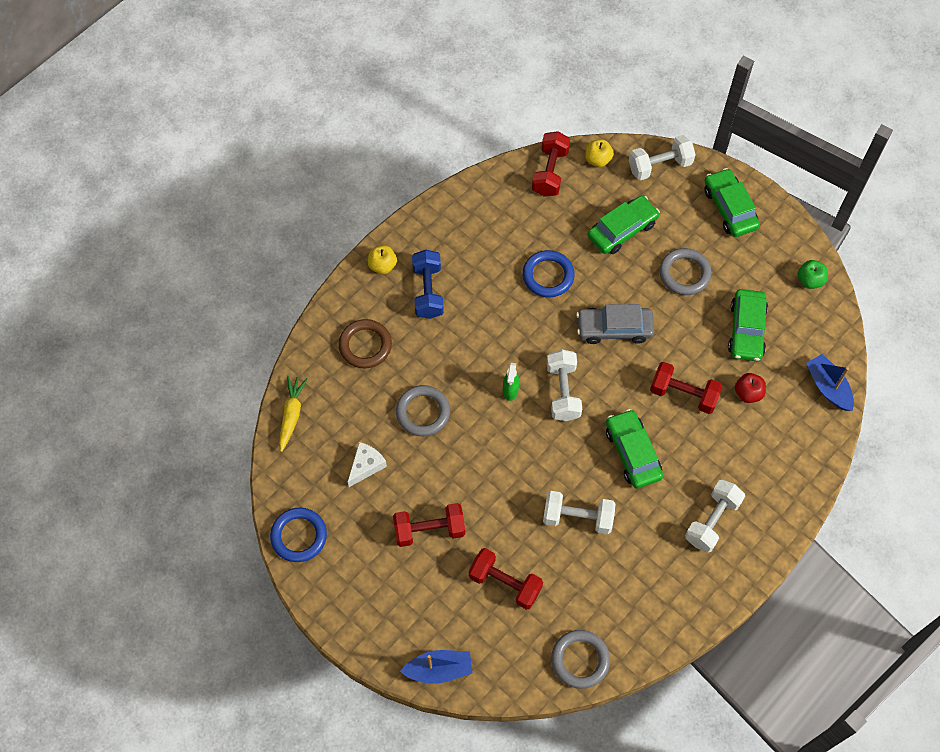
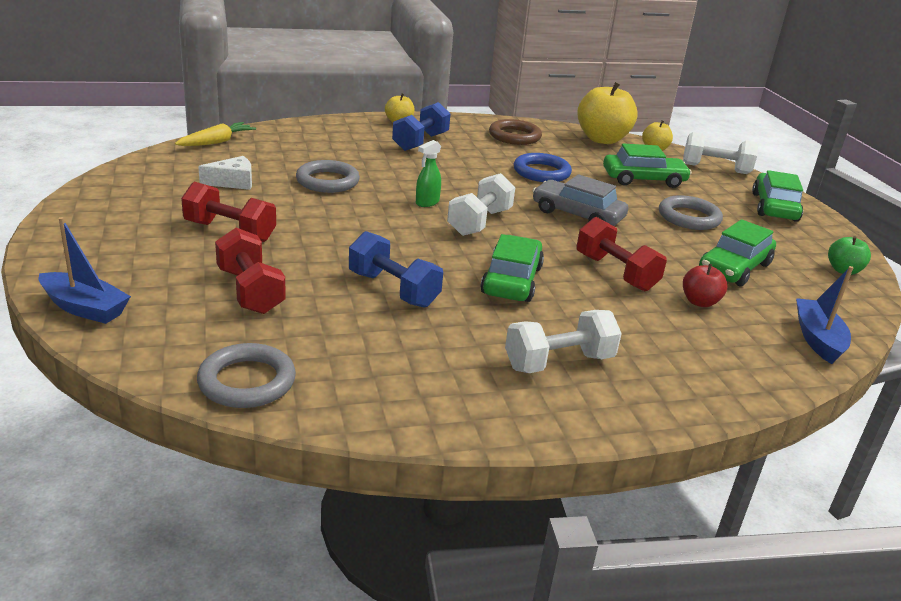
camera: 30 degrees right, 35 degrees down
blue ring [270,508,327,562] -> none
brown ring [338,319,392,369] -> brown ring moved to [489,119,542,145]
red dumbbell [532,131,570,197] -> yellow apple [577,82,638,144]
white dumbbell [543,491,616,535] -> blue dumbbell [349,231,443,308]

